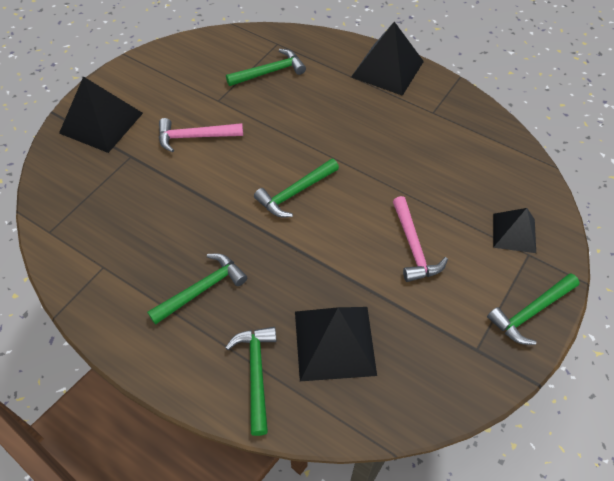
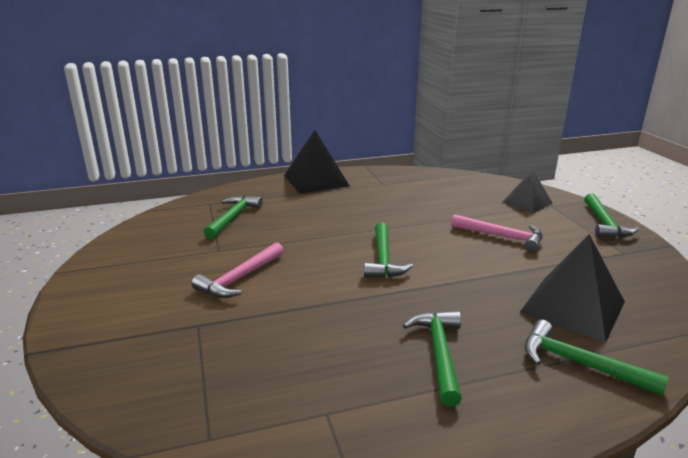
camera: 50 degrees left, 30 degrees down
black pyramid [59,76,143,153] -> none

